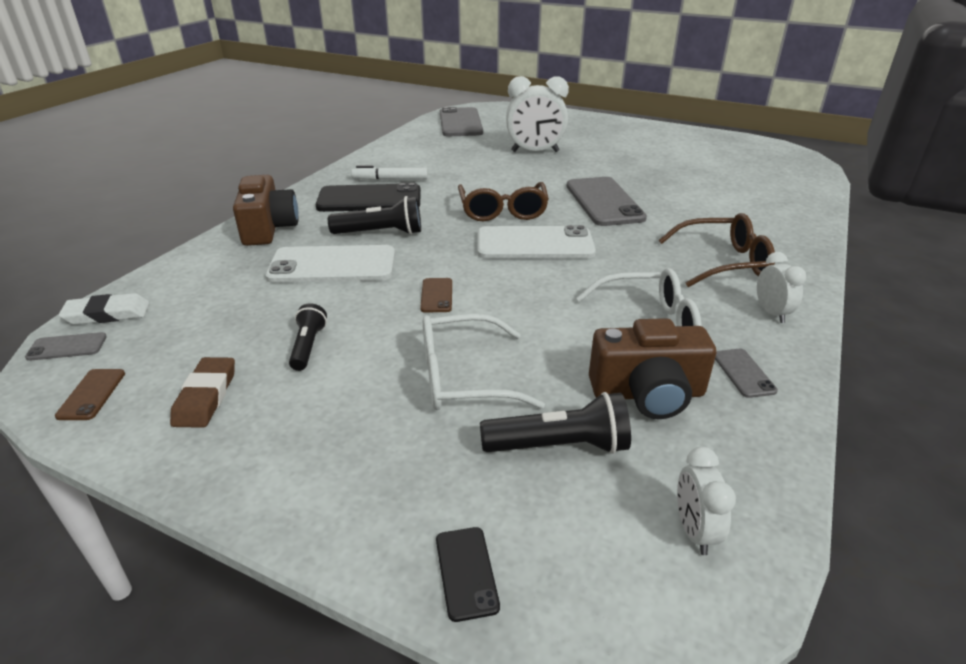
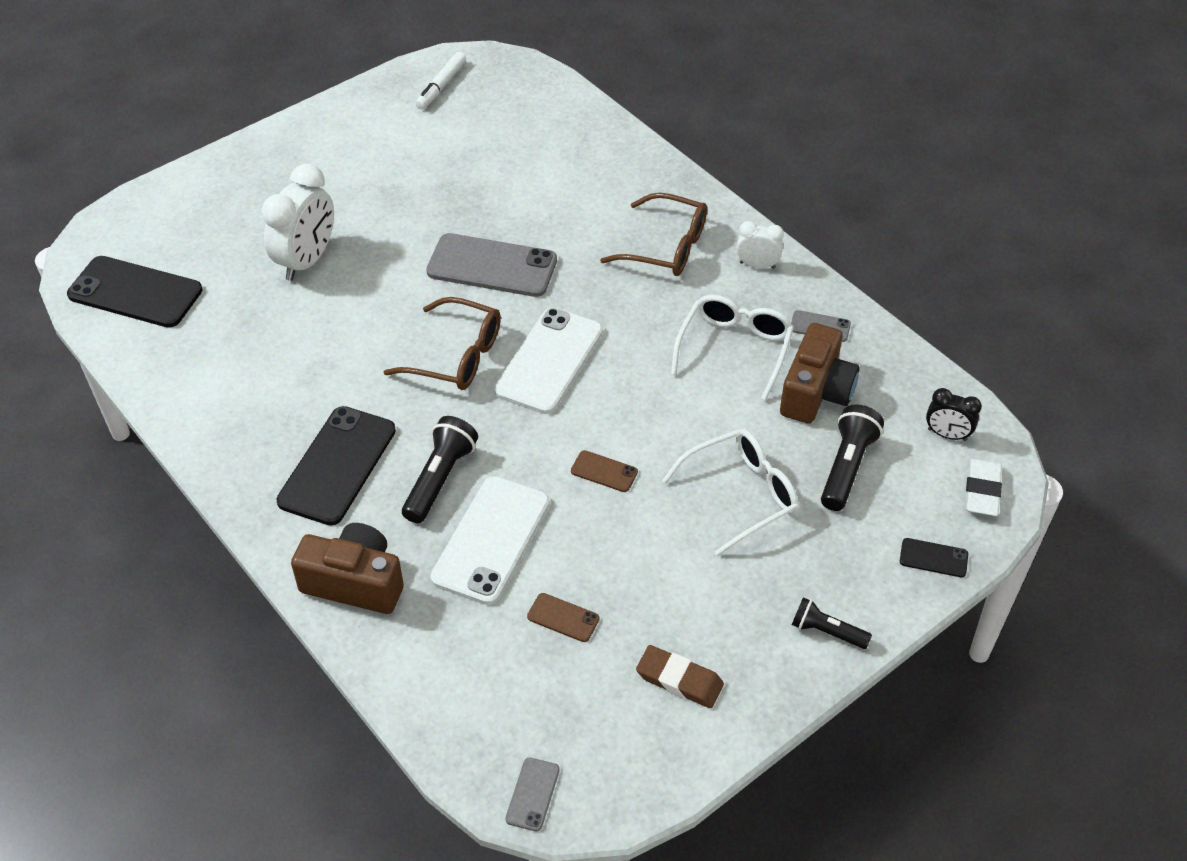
camera: 65 degrees left, 15 degrees up
brown phone [55,369,125,420] -> brown phone moved to [527,593,600,642]
white eraser [58,293,150,325] -> white eraser moved to [965,459,1002,516]
black flashlight [289,303,327,371] -> black flashlight moved to [792,597,872,649]
white marker [351,166,428,180] -> white marker moved to [415,52,466,109]
white glasses [423,314,545,410] -> white glasses turned 135 degrees counterclockwise [662,429,798,556]
grey phone [440,107,483,136] -> black phone [67,256,202,328]
brown glasses [659,213,775,287] -> brown glasses turned 90 degrees clockwise [600,193,707,276]
white clock [677,447,736,555] -> black clock [926,388,982,441]

